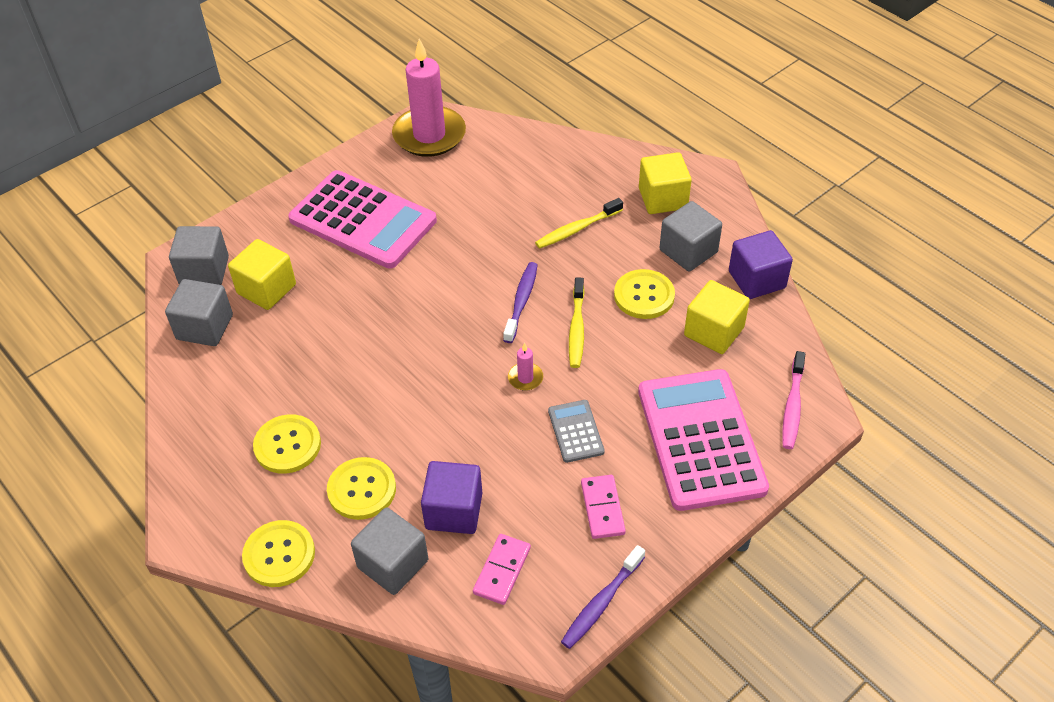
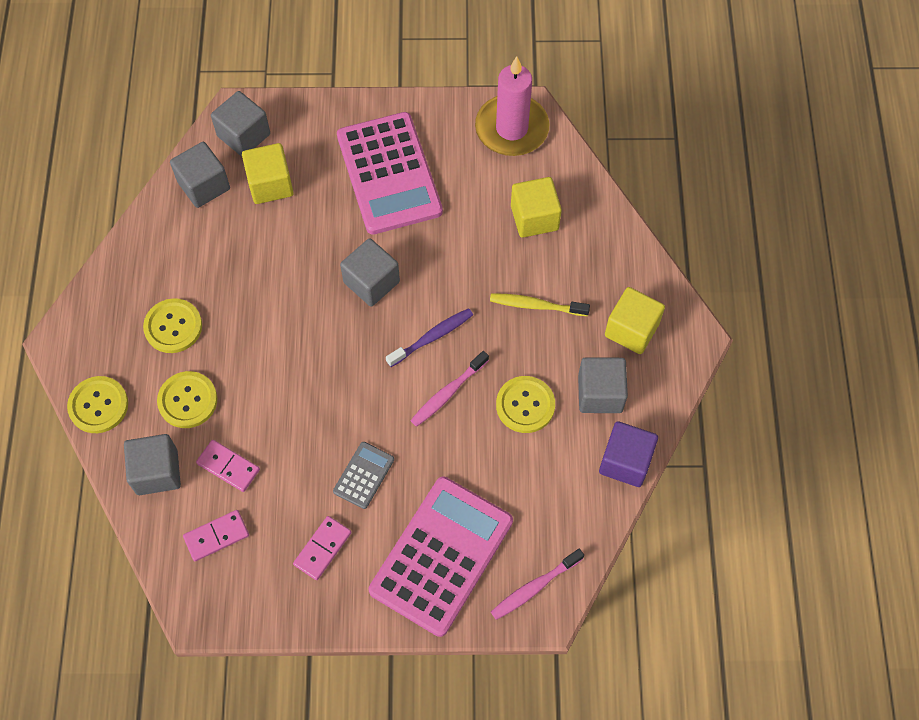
camera: 40 degrees right, 15 degrees up
purple cube [421,461,482,534] -> pink domino [196,440,260,492]
pink candle [508,343,543,391] -> none
purple toothbrush [561,545,645,649] -> none
yellow toothbrush [569,277,585,368] -> pink toothbrush [410,351,489,427]
yellow cube [684,280,750,354] -> yellow cube moved to [511,177,562,238]
none -> grey cube [340,238,400,307]

